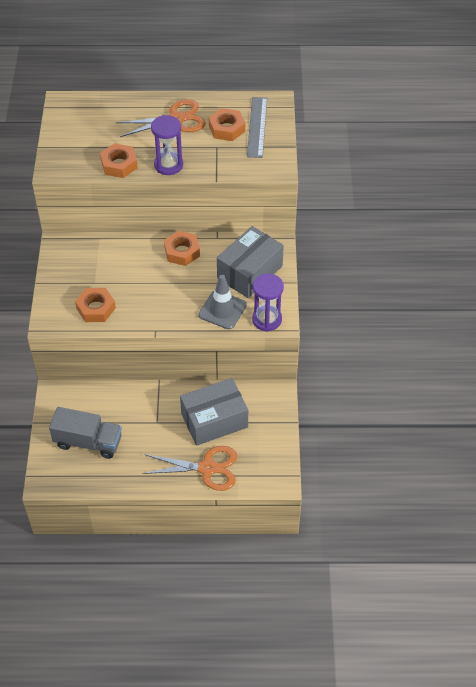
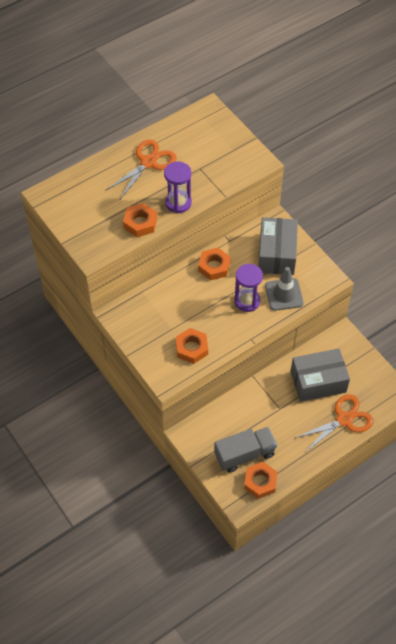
camera: 35 degrees left, 5 degrees up
grey box [180,378,248,446] -> grey box turned 45 degrees clockwise [290,348,350,402]
orange nut [209,108,245,141] -> orange nut moved to [244,462,277,499]
grey ruler [247,97,267,158] -> none
purple hourglass [252,273,284,332] -> purple hourglass moved to [234,264,263,312]

